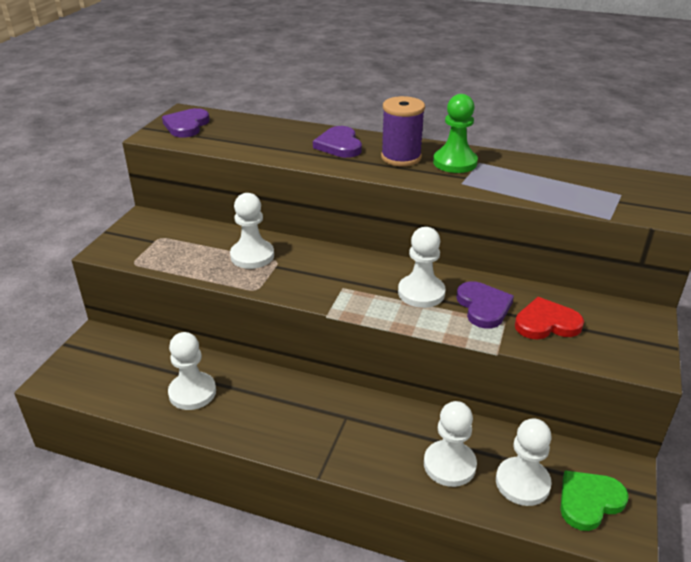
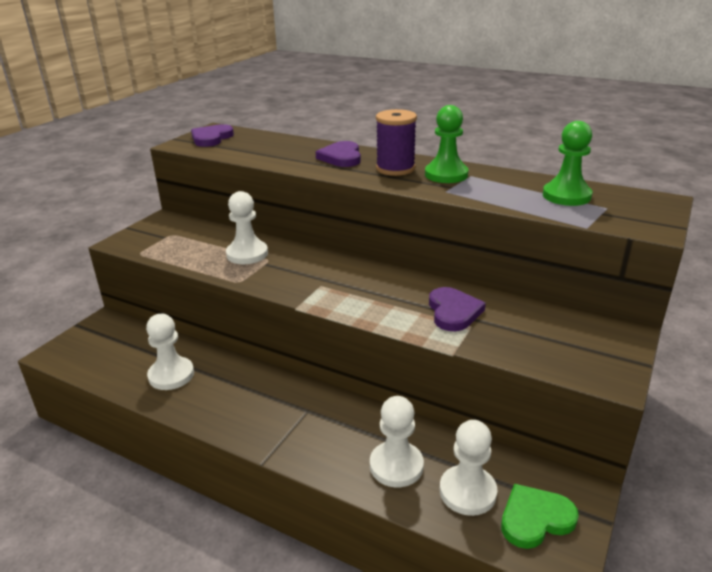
camera: 10 degrees right, 5 degrees down
white pawn [398,227,446,308] -> none
red heart [515,297,584,339] -> none
none -> green pawn [543,121,593,206]

